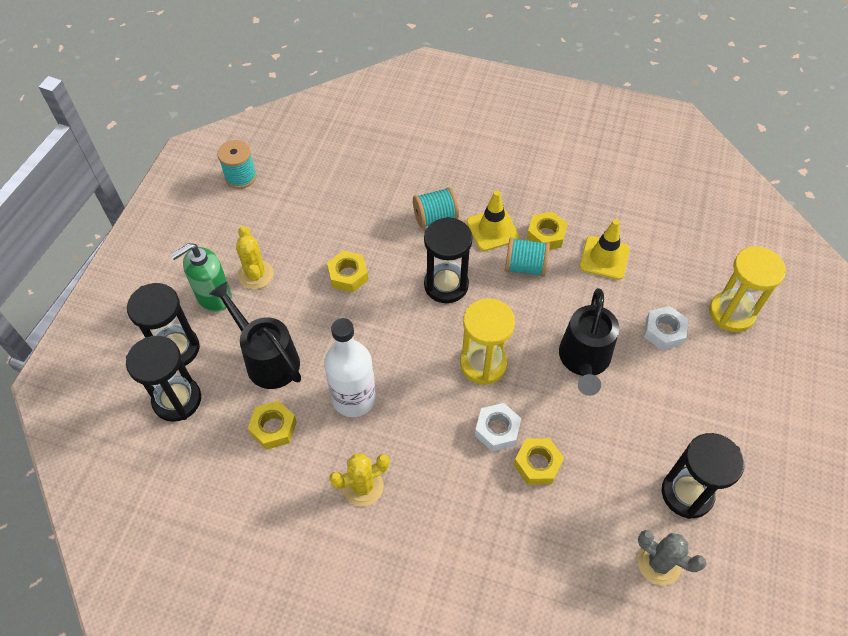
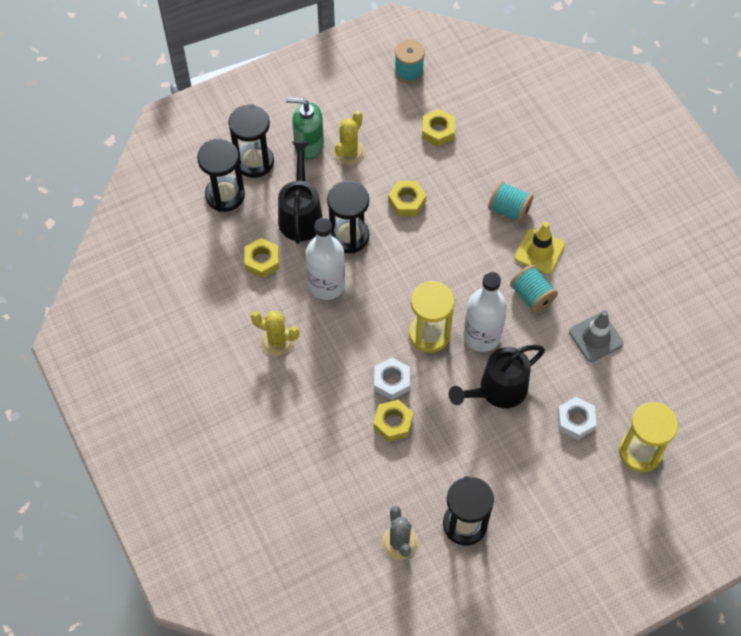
camera: 45 degrees right, 5 degrees up
black hourglass [424,217,473,303] -> black hourglass moved to [327,181,369,253]
yellow nut [527,211,568,250] -> yellow nut moved to [422,109,455,146]
yellow traffic cone [580,219,630,280] -> grey traffic cone [569,310,623,362]
none -> white bottle [464,272,507,352]

